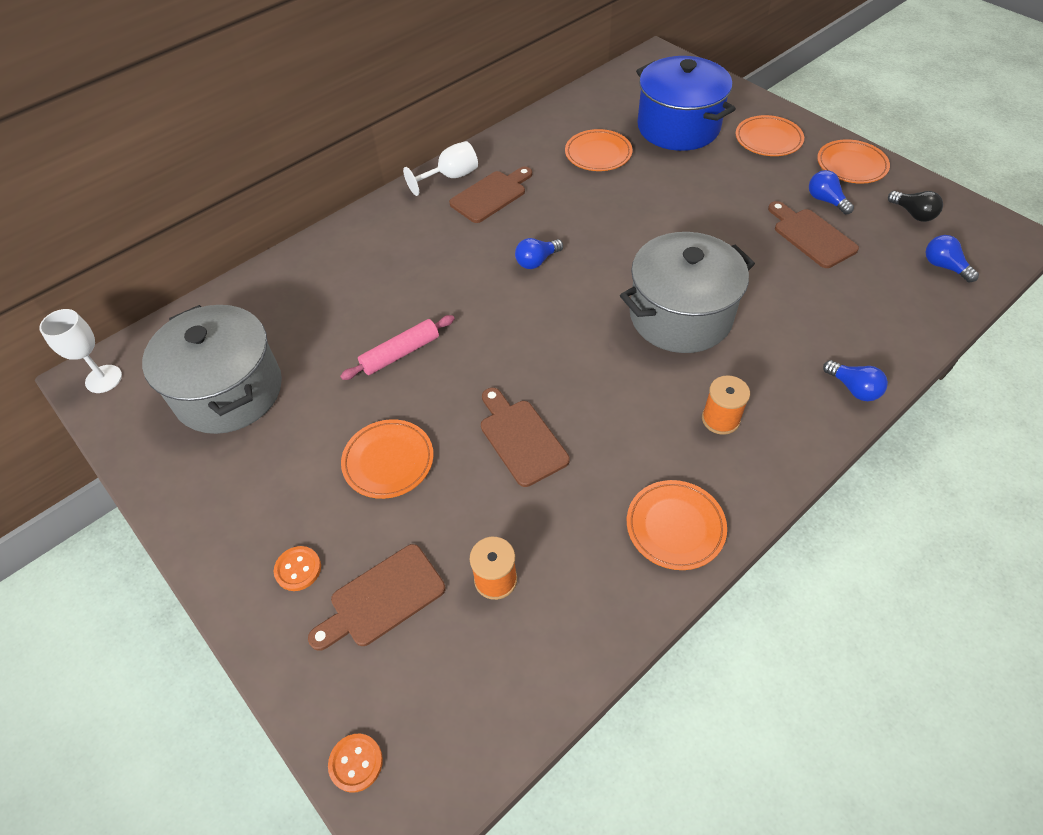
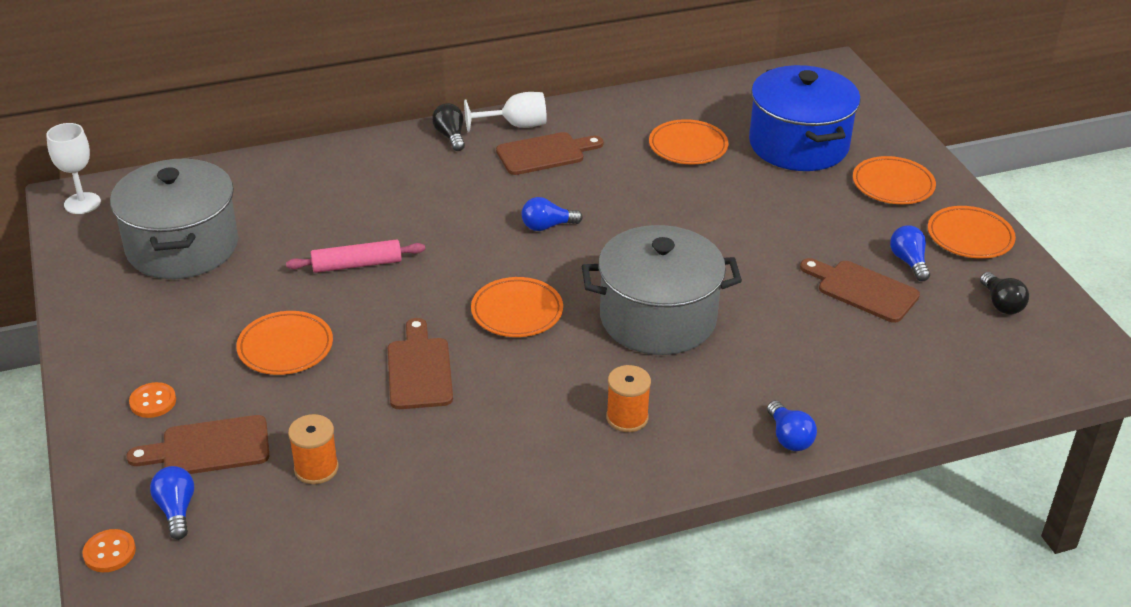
camera: 20 degrees right, 15 degrees down
orange plate [627,480,727,570] -> orange plate moved to [471,277,563,337]
brown cutting board [768,201,859,268] -> brown cutting board turned 45 degrees counterclockwise [800,258,920,323]
blue light bulb [925,235,979,282] -> blue light bulb moved to [150,466,194,540]
none -> black light bulb [432,103,465,151]

